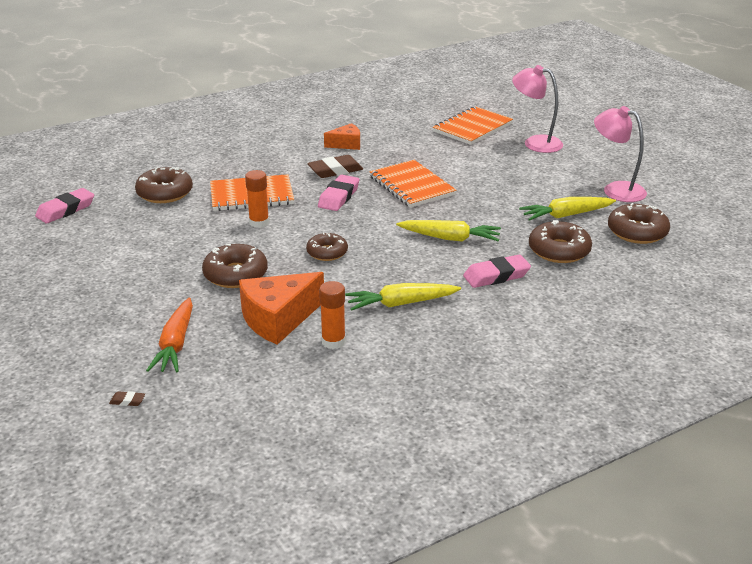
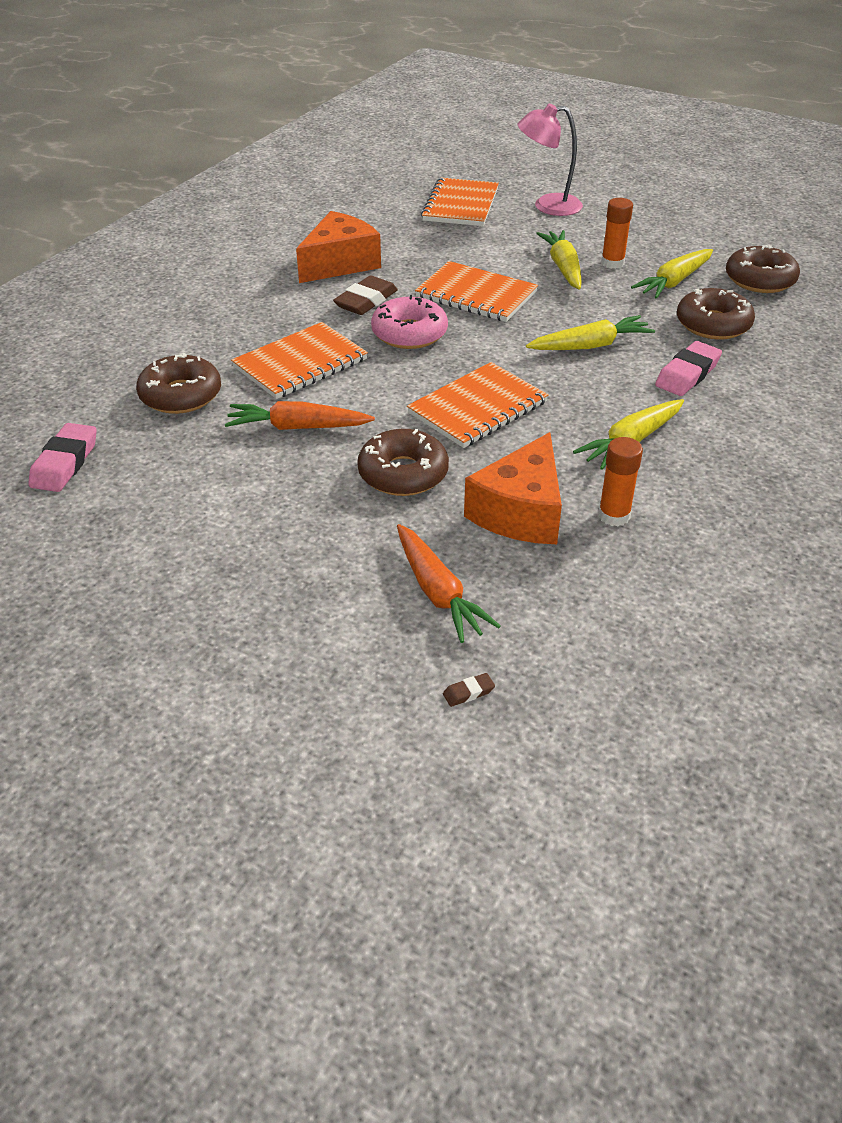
camera: 30 degrees left, 10 degrees up
orange glue stick [245,170,269,228] -> orange glue stick moved to [601,198,633,269]
brown donut [306,233,348,261] -> orange notebook [407,362,548,448]
pink eraser [318,175,359,211] -> pink donut [371,295,448,349]
orange cheese [324,123,360,150] -> orange cheese [296,211,381,283], size x1.74
pink lamp [594,106,647,202] -> none
none -> orange carrot [225,401,375,430]
none -> yellow carrot [536,230,582,289]

